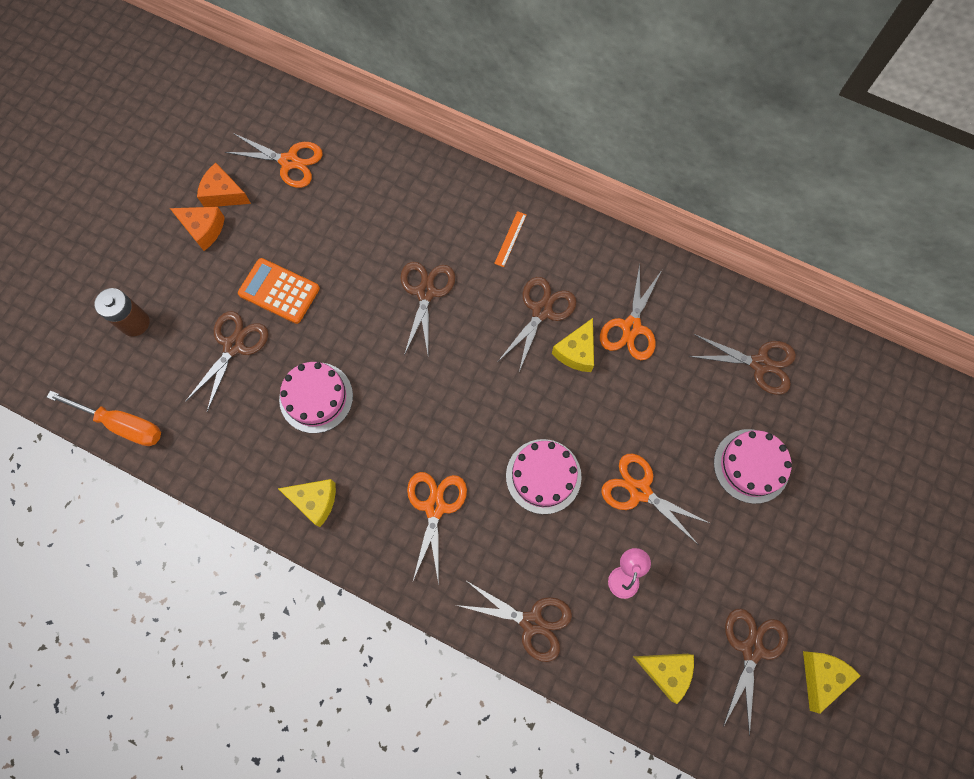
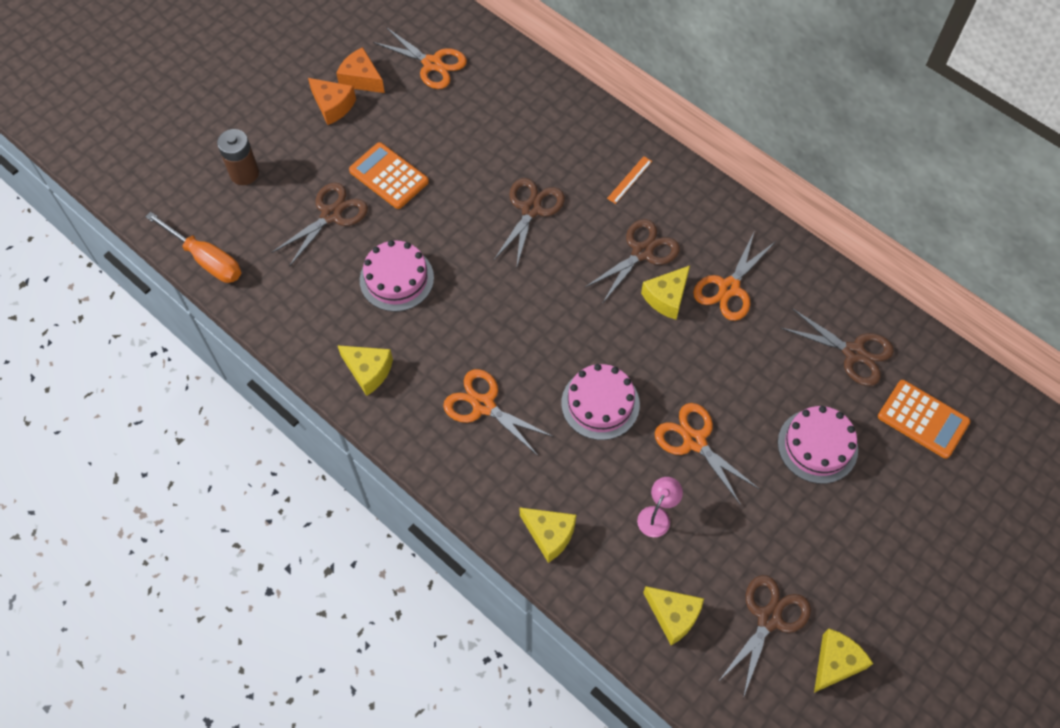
camera: 15 degrees right, 10 degrees down
orange scissors [407,472,467,585] -> orange scissors turned 75 degrees counterclockwise [443,369,554,456]
brown scissors [456,581,572,662] -> yellow cheese [520,508,576,563]
none -> orange calculator [878,380,970,459]

